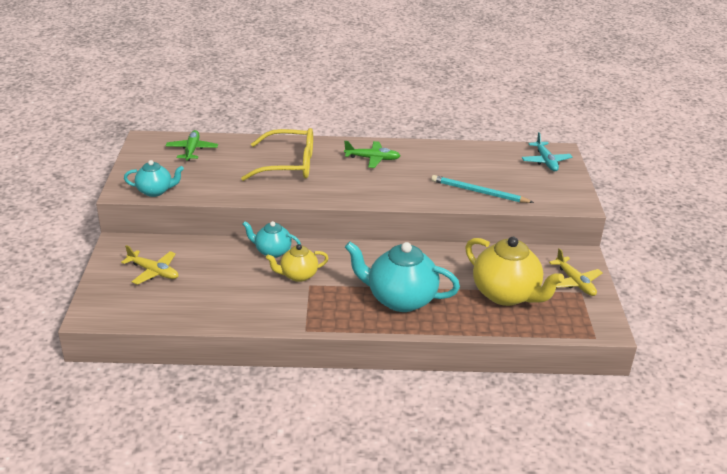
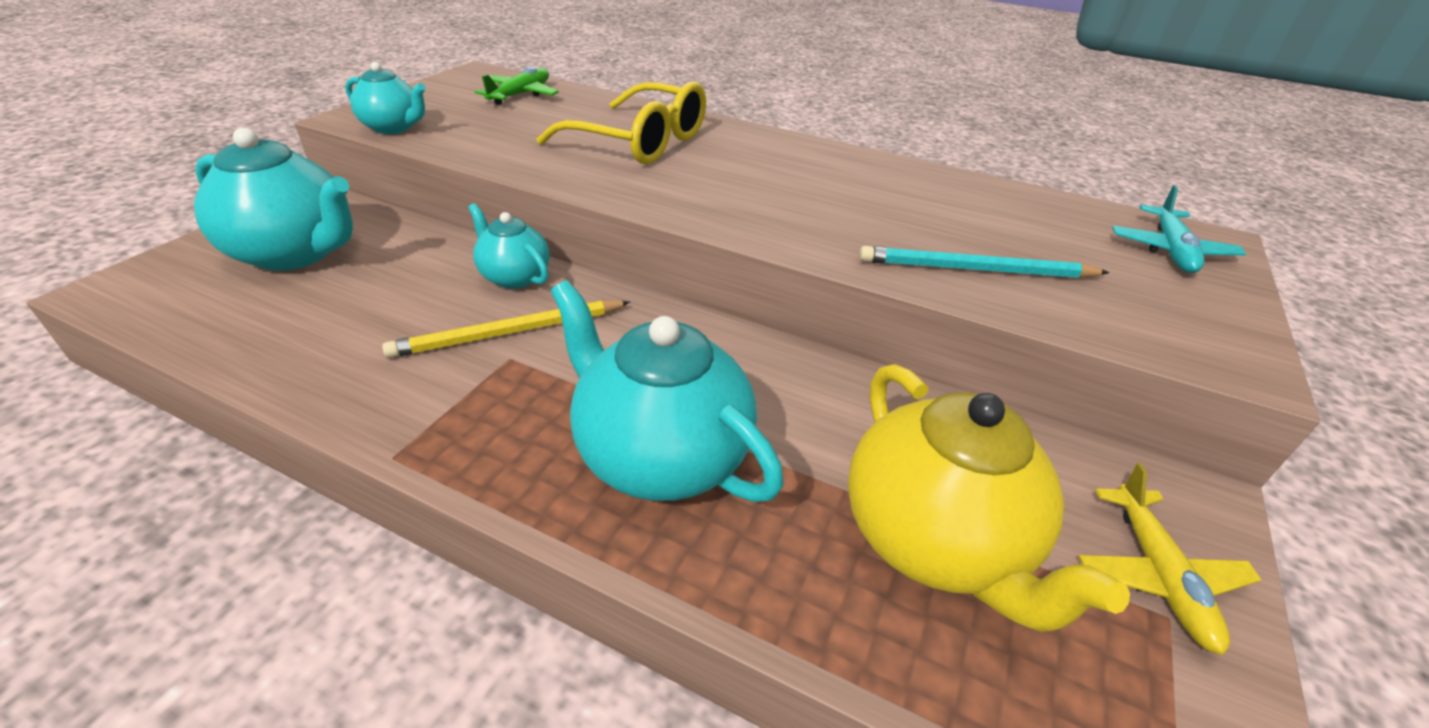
camera: 25 degrees right, 5 degrees up
yellow plane [121,245,179,285] -> turquoise teapot [194,128,353,271]
yellow teapot [266,244,329,282] -> yellow pencil [382,300,630,358]
green plane [344,141,401,168] -> none
turquoise pencil [431,175,534,203] -> turquoise pencil turned 45 degrees counterclockwise [859,246,1110,278]

